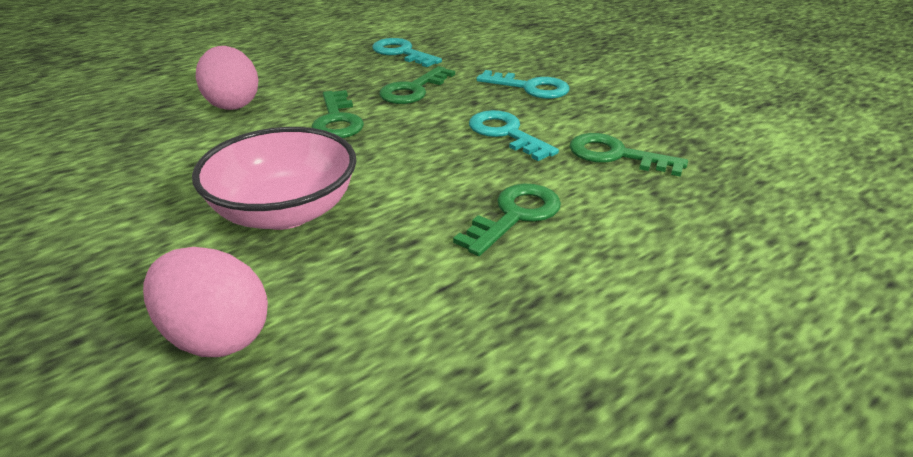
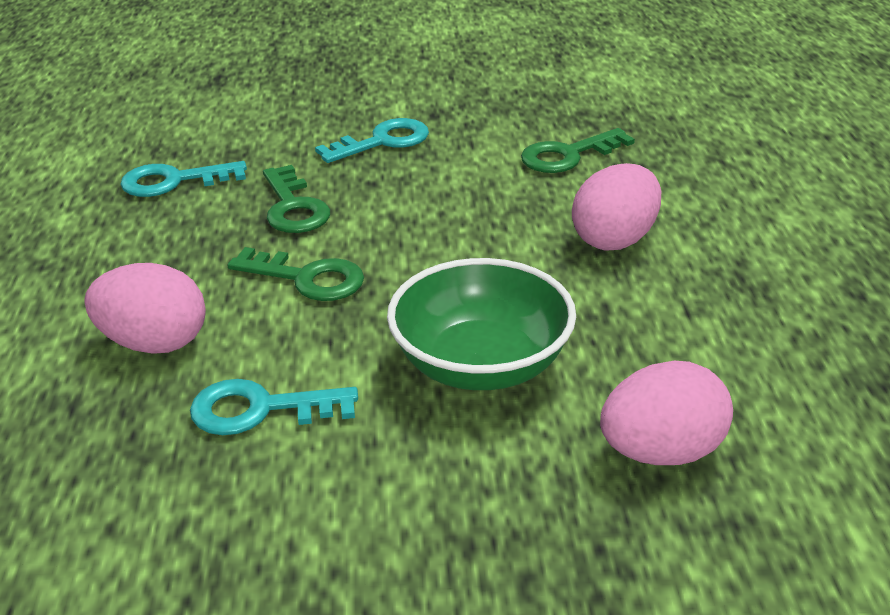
camera: 55 degrees left, 0 degrees up
pink bowl [192,127,356,230] -> green bowl [387,258,576,390]
green key [453,184,561,256] -> pink egg [572,163,661,250]
turquoise key [469,110,559,161] -> turquoise key moved to [190,379,358,435]

